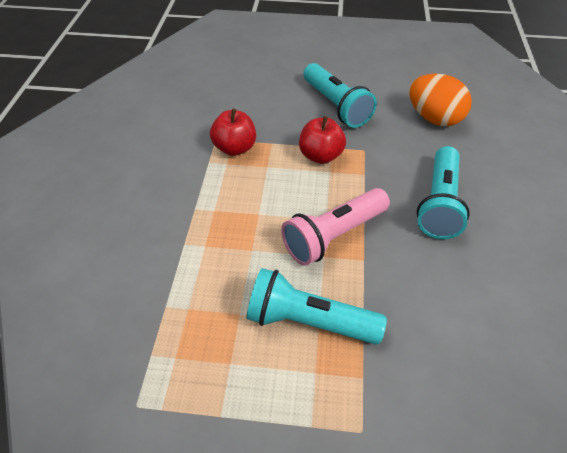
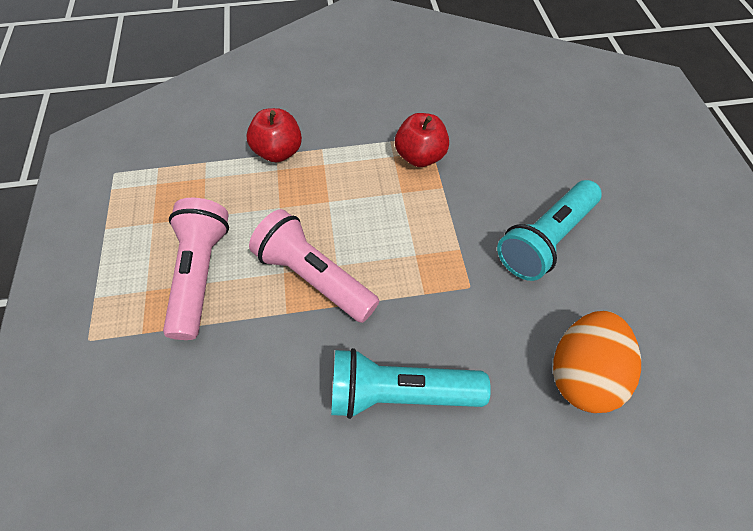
camera: 75 degrees right, 10 degrees up
turquoise flashlight [247,268,387,344] -> pink flashlight [163,198,229,340]
red apple [299,116,346,164] -> red apple moved to [247,108,302,162]

